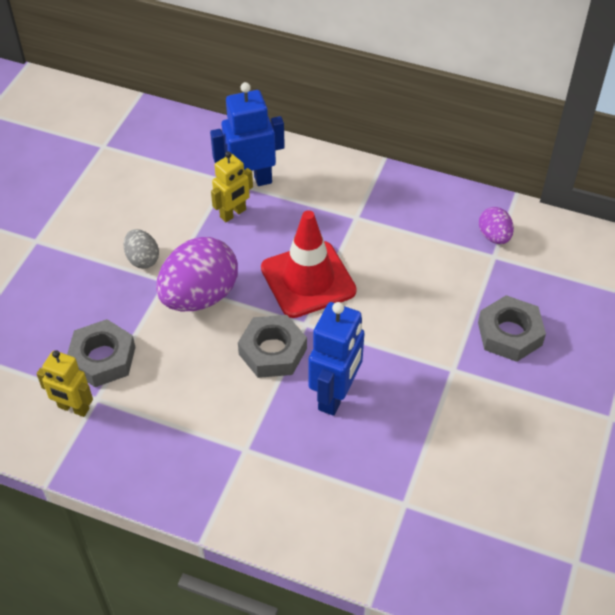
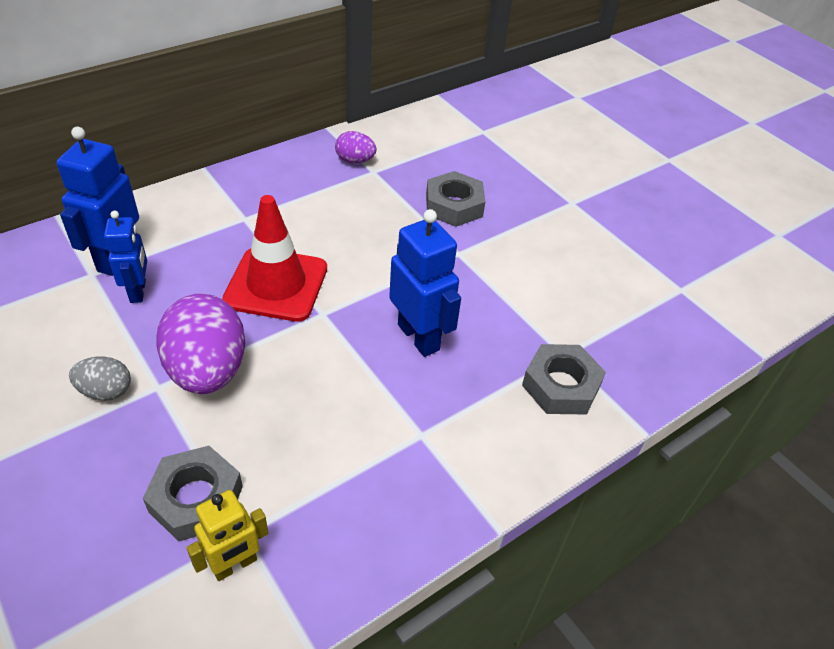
camera: 60 degrees left, 5 degrees down
yellow robot [211,151,253,222] -> blue robot [104,211,147,303]
grey nut [238,315,307,378] -> grey nut moved to [522,344,606,415]

